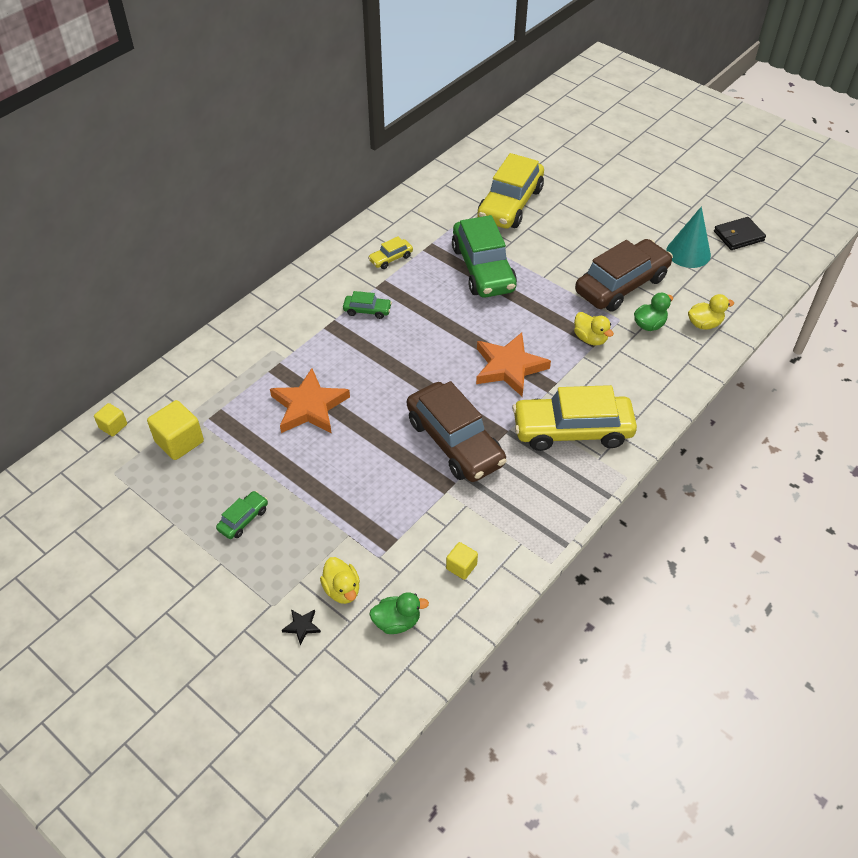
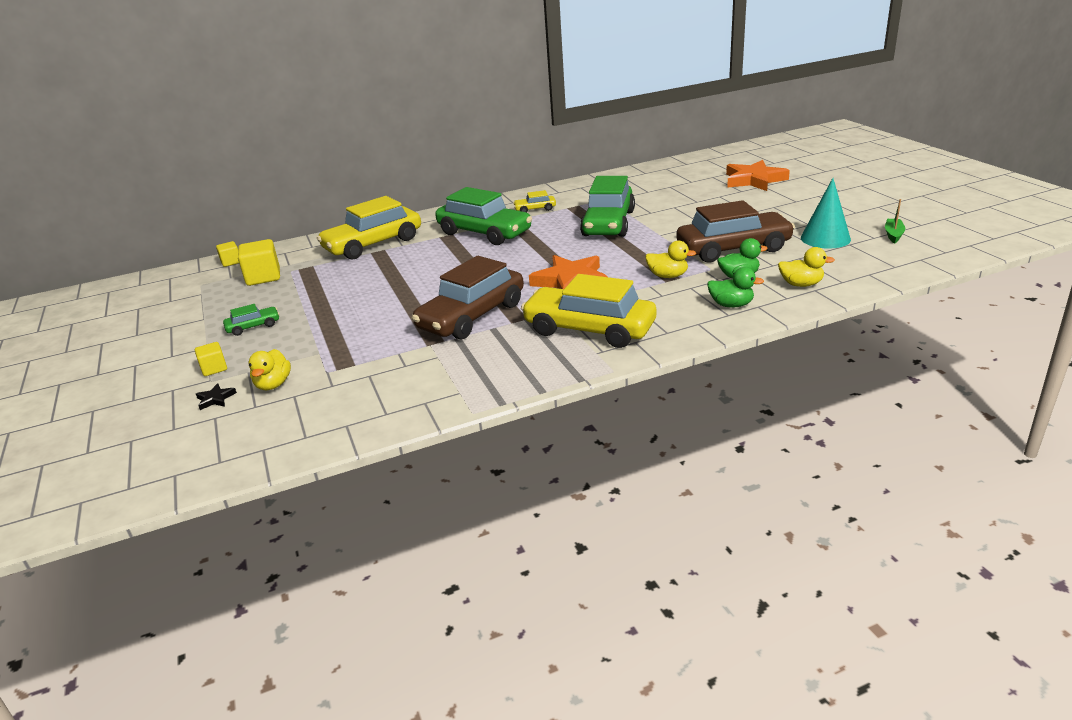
camera: 30 degrees right, 20 degrees down
orange star [270,368,350,434] -> orange star moved to [726,160,790,191]
green car [343,291,392,319] -> green car [435,187,532,245], size x2.27
green duck [369,592,429,634] -> green duck moved to [707,267,764,308]
brown car [407,381,507,482] -> brown car turned 45 degrees clockwise [412,256,524,339]
yellow cube [446,542,478,580] -> yellow cube moved to [195,342,227,376]
yellow car [477,153,544,229] -> yellow car moved to [317,196,421,260]
yellow duck [574,312,614,345] -> yellow duck turned 60 degrees counterclockwise [645,241,696,278]
black wallet [714,217,766,250] -> green boat [885,199,905,243]

